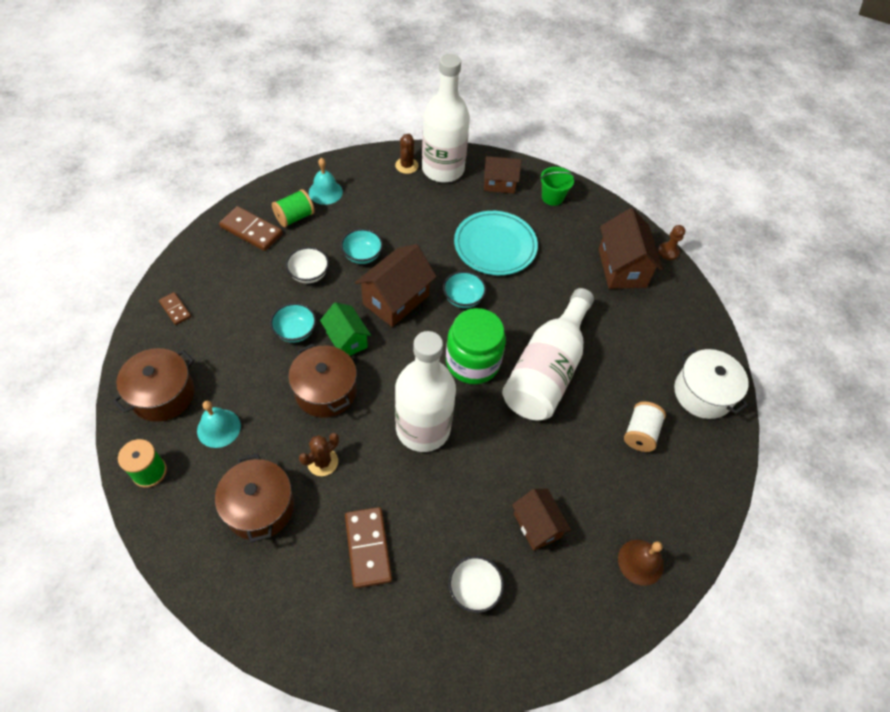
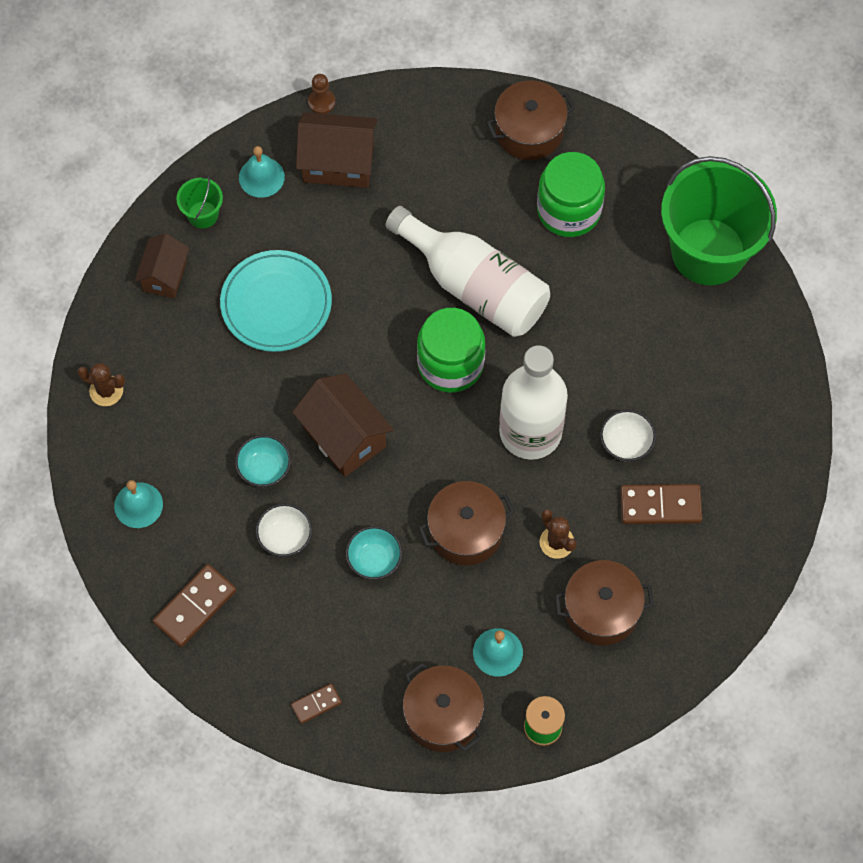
camera: 75 degrees left, 10 degrees up
green spool [272,189,315,227] -> none
green house [320,302,371,356] -> none
white bottle [422,54,470,182] -> none
turquoise bowl [443,271,486,308] -> none
white bowl [448,556,504,613] -> white bowl moved to [600,409,656,462]
brown house [512,489,571,551] -> none
brown bell [618,540,664,586] -> green bucket [661,156,777,285]
white spool [624,401,666,452] -> green jar [537,152,605,237]
white pot [674,347,749,419] -> brown pot [486,80,575,160]
none -> turquoise bell [239,146,285,198]

